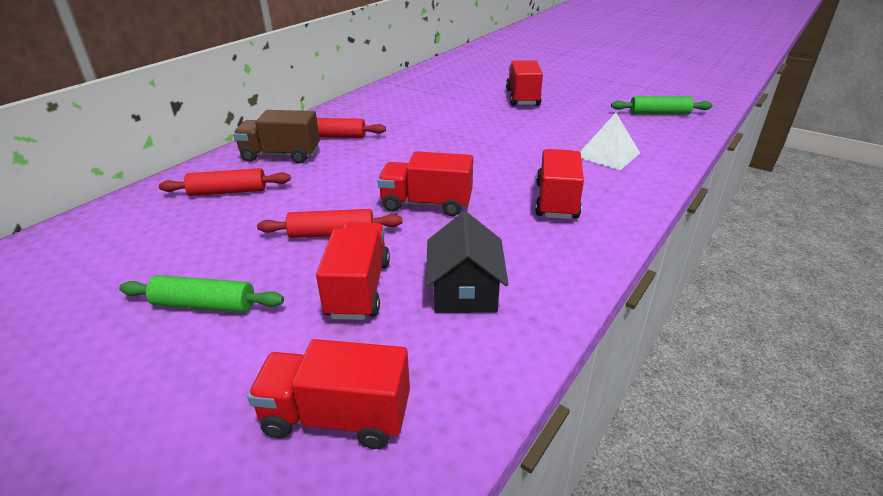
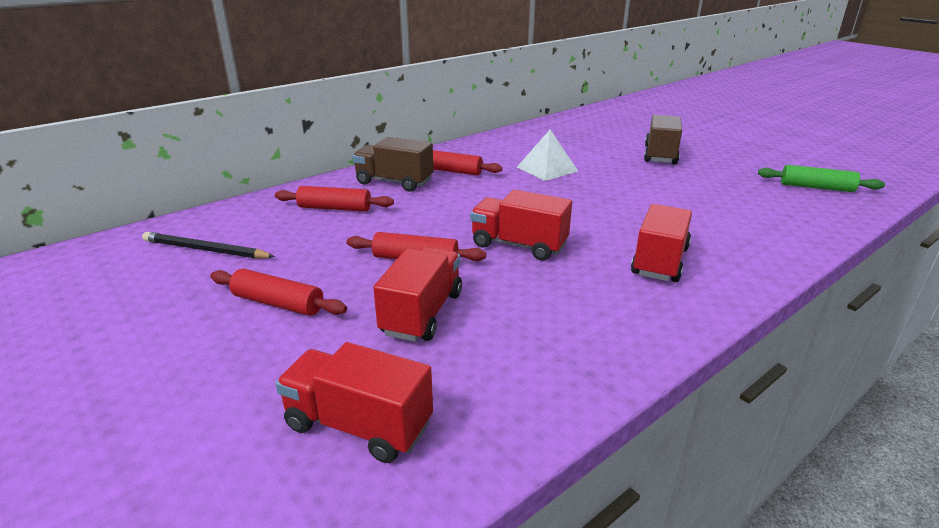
camera: 15 degrees right, 5 degrees down
green rolling pin [119,275,284,313] -> red rolling pin [210,269,347,316]
black house [426,211,508,313] -> none
red truck [506,60,543,106] -> brown truck [644,115,682,164]
white pyramid [580,113,640,170] -> white pyramid moved to [517,129,578,181]
none -> black pencil [142,232,275,259]

